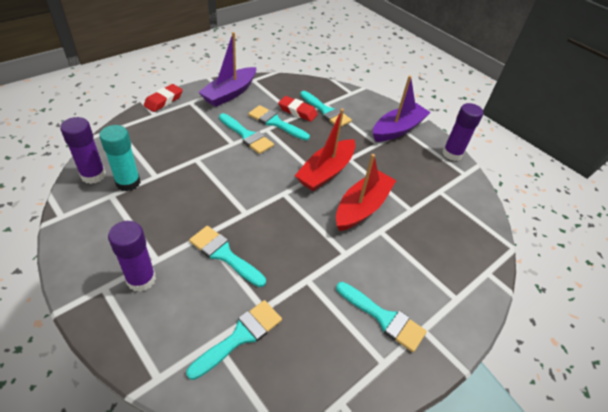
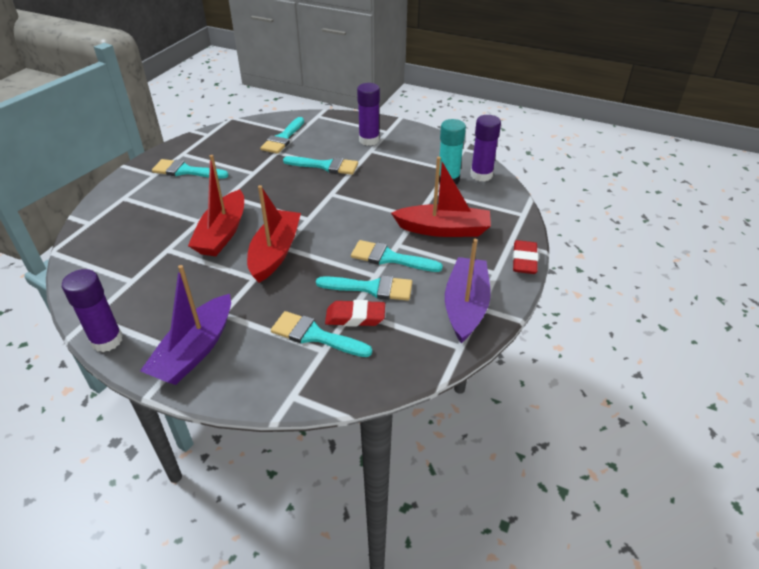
camera: 160 degrees right, 5 degrees down
none -> red boat [391,157,491,237]

